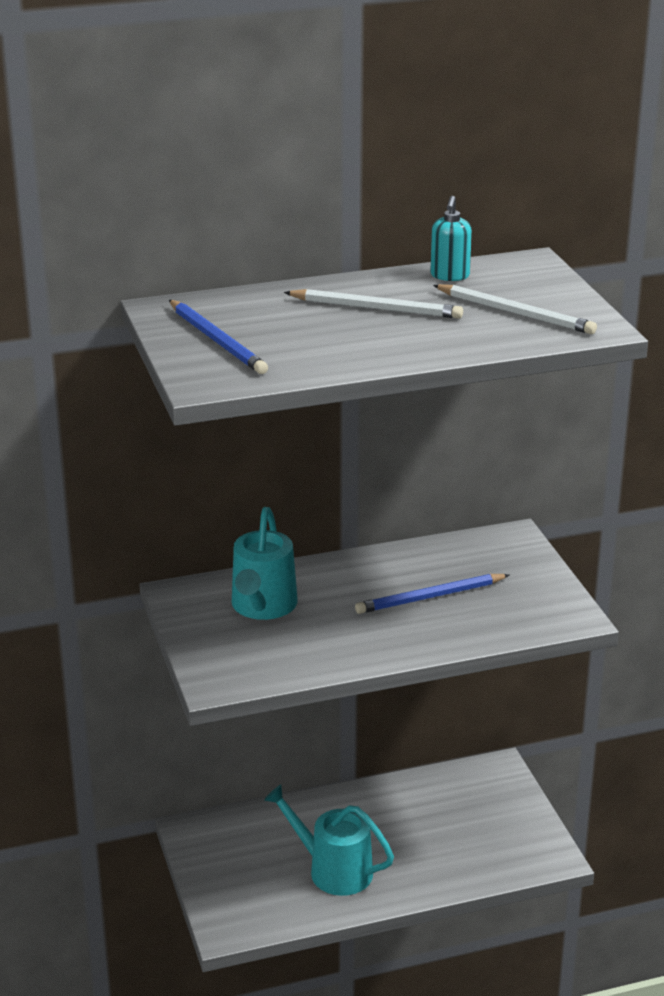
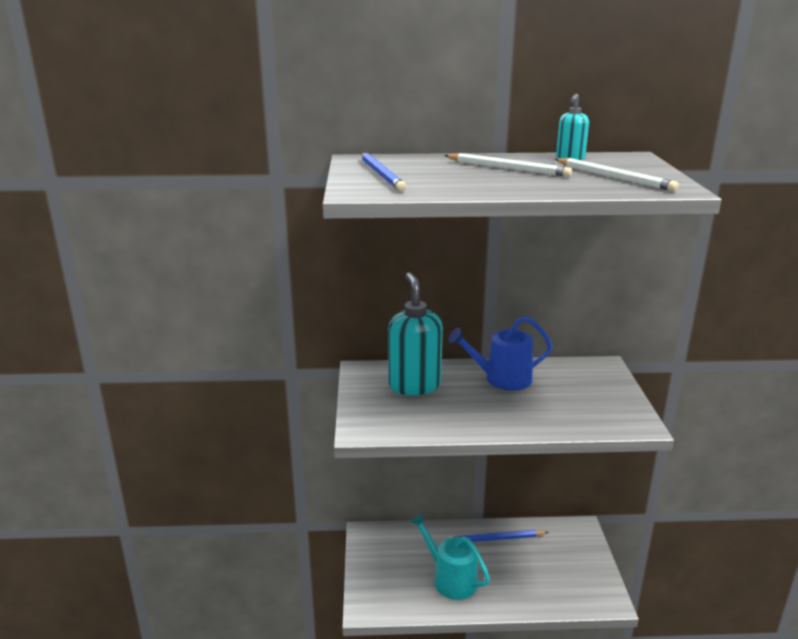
camera: 15 degrees right, 5 degrees down
turquoise watering can [232,507,298,620] -> turquoise soap dispenser [388,272,443,395]
blue pencil [355,574,509,614] -> blue pencil moved to [449,530,549,542]
none -> blue watering can [448,316,553,391]

